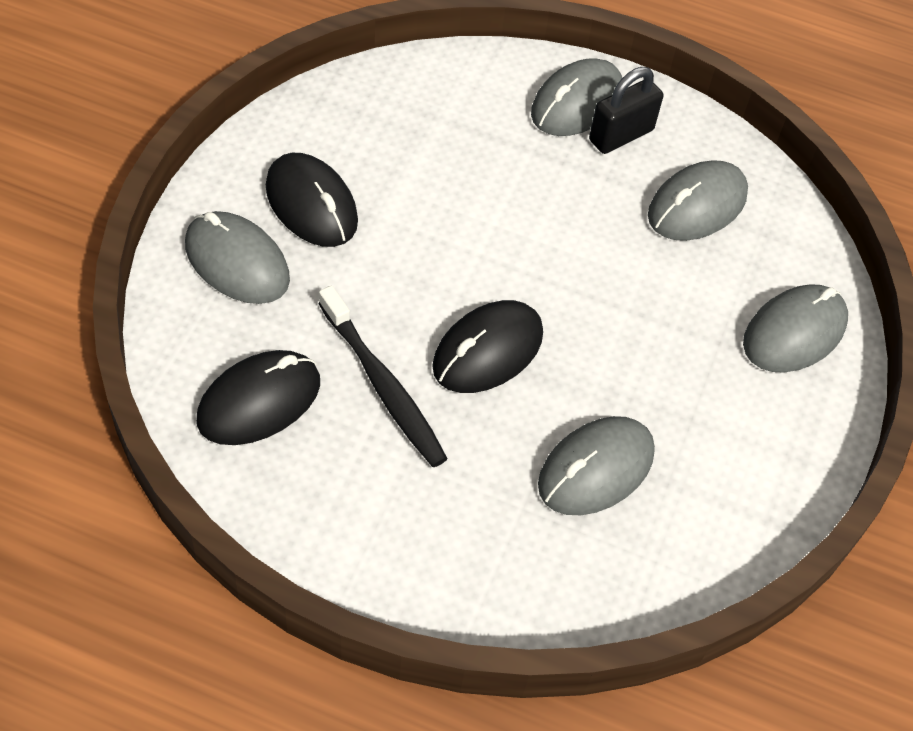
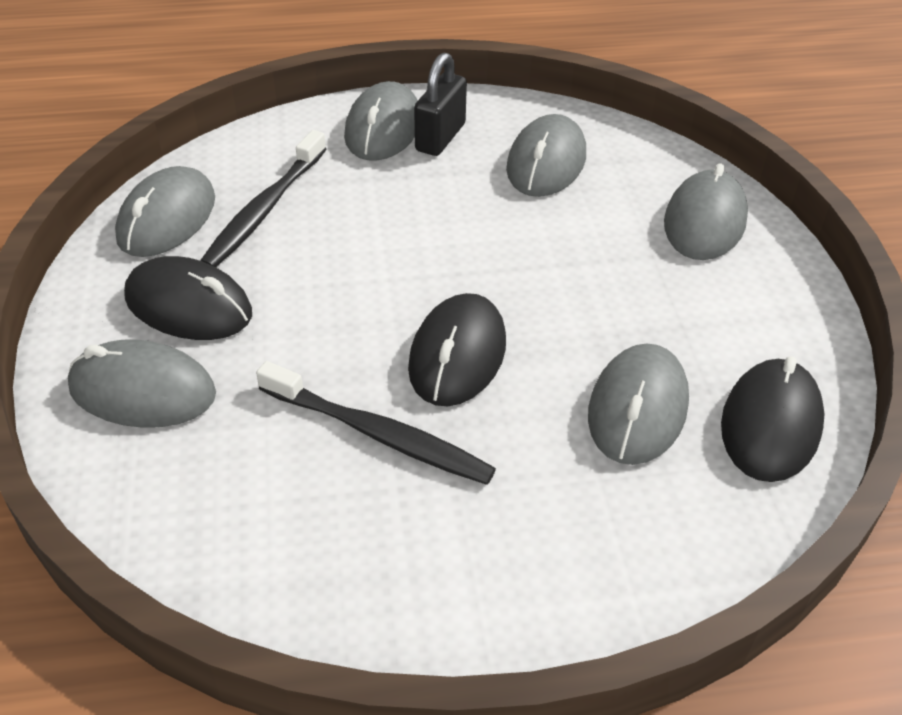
camera: 25 degrees left, 10 degrees down
black mouse [197,350,320,445] -> black mouse moved to [721,356,825,482]
none -> grey mouse [115,166,215,257]
none -> black toothbrush [200,130,326,267]

